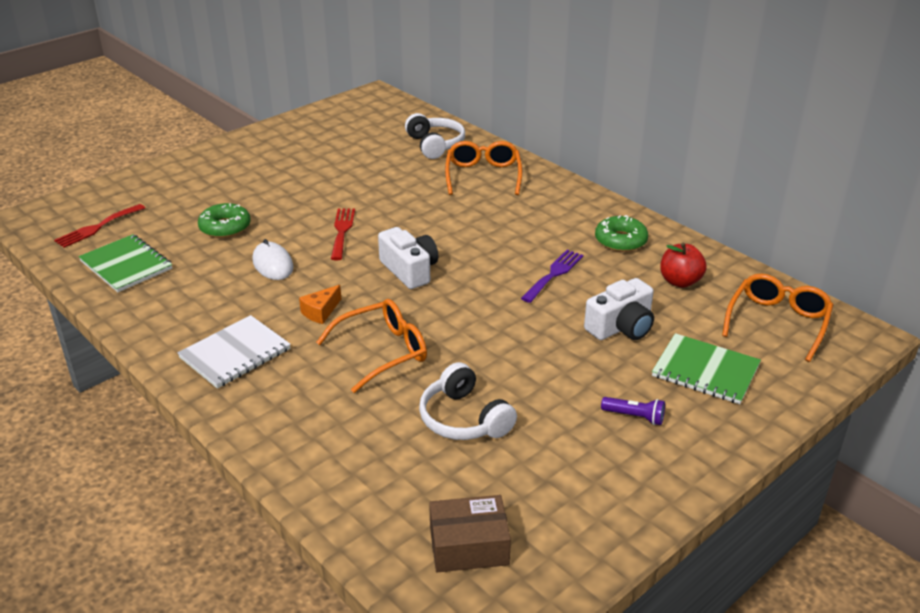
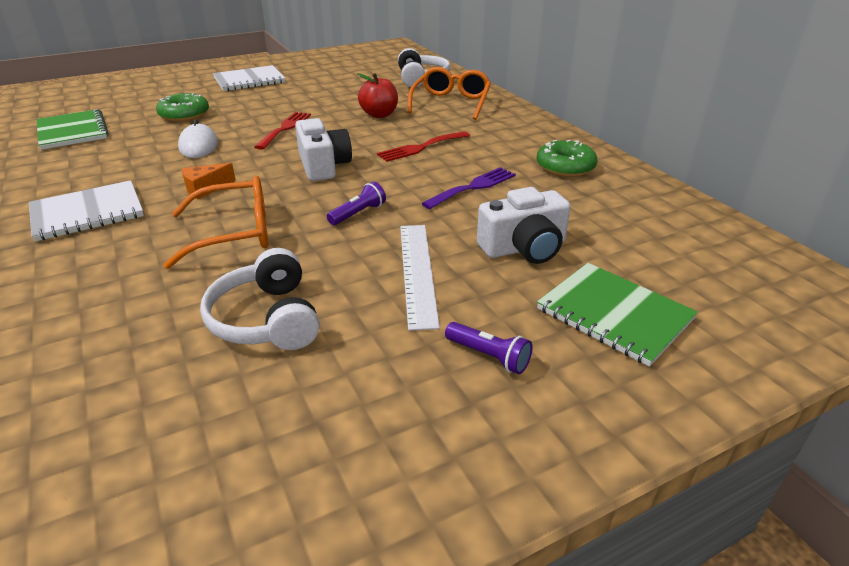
camera: 15 degrees right, 0 degrees up
red fork [54,204,145,248] -> red fork moved to [377,131,470,162]
brown box [429,495,511,573] -> none
red apple [660,243,707,288] -> red apple moved to [358,73,398,118]
orange glasses [722,274,833,362] -> none
none -> white notebook [213,65,286,91]
none -> purple flashlight [327,181,386,225]
none -> white ruler [400,225,440,331]

